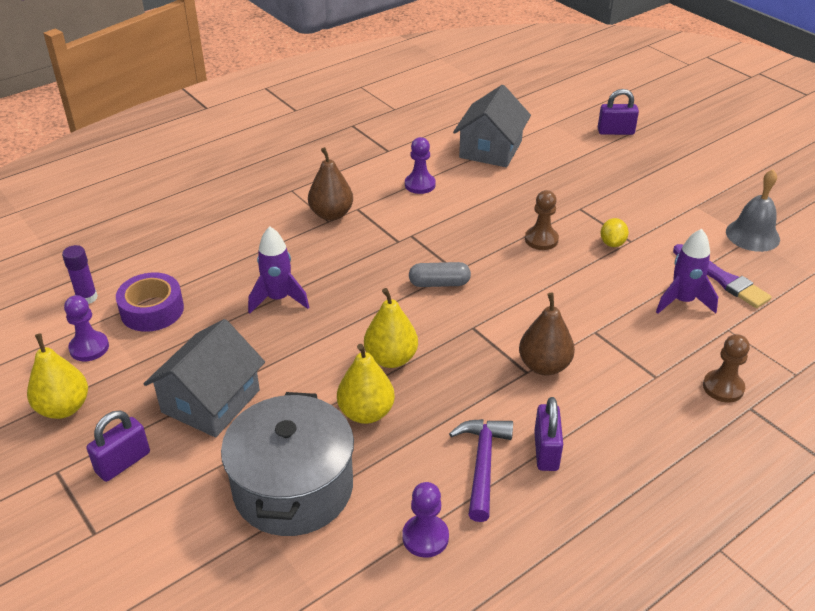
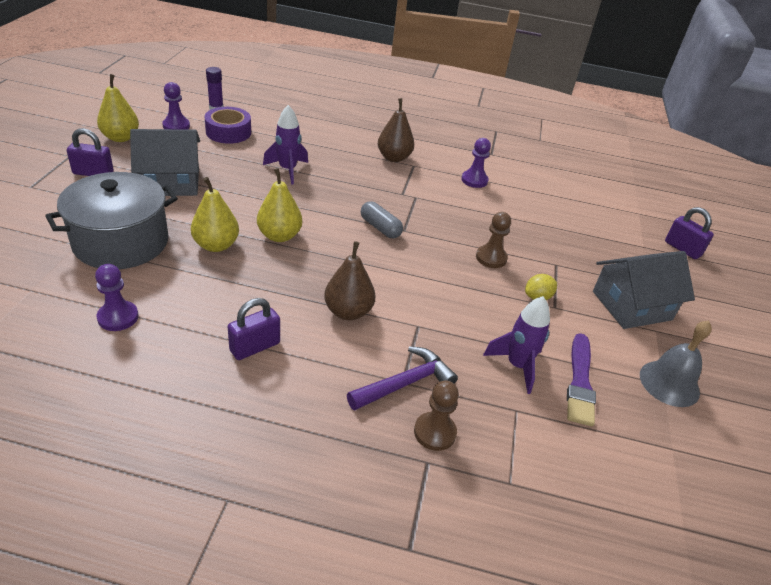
camera: 45 degrees right, 0 degrees up
purple hammer [449,419,513,522] -> purple hammer moved to [347,346,458,410]
grey house [453,85,531,167] -> grey house moved to [593,251,695,329]

